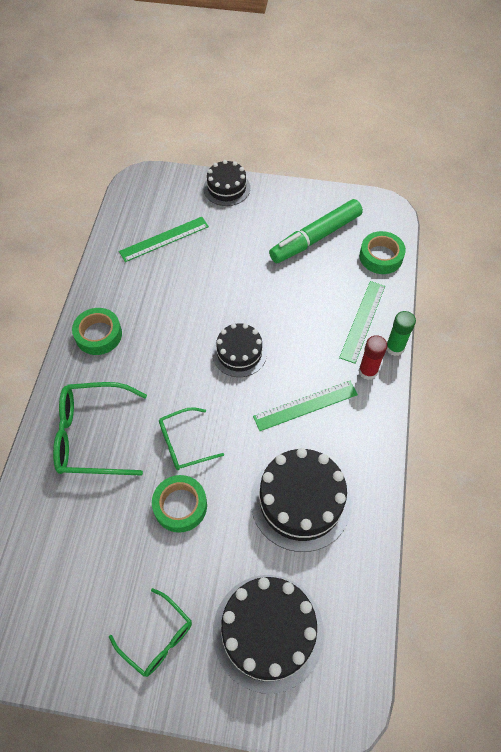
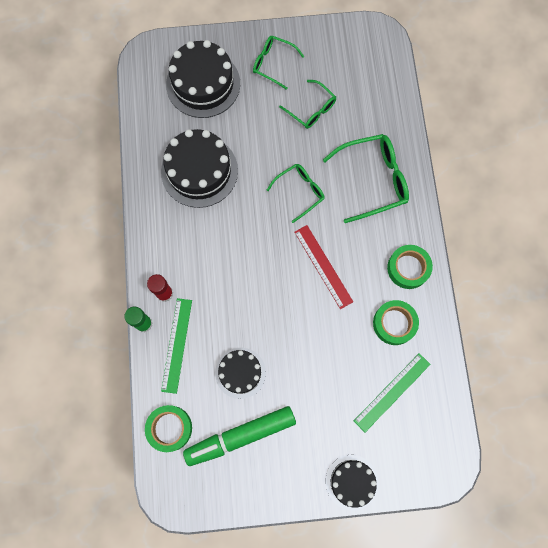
camera: 165 degrees right, 15 degrees up
green tape [152,475,207,533] -> green tape moved to [373,300,419,345]
black cake [212,323,267,377] -> black cake moved to [215,348,266,399]
green ruler [253,381,358,431] -> none
green marker [269,199,363,263] -> green marker turned 150 degrees counterclockwise [183,406,296,466]
none -> green glasses [279,80,336,129]
none -> red ruler [294,225,353,309]

